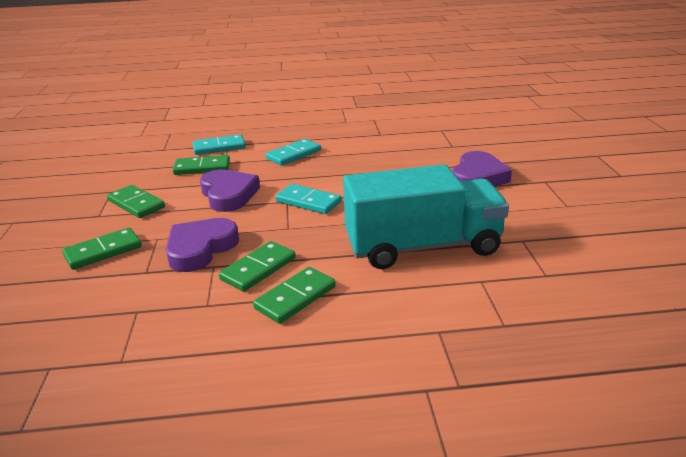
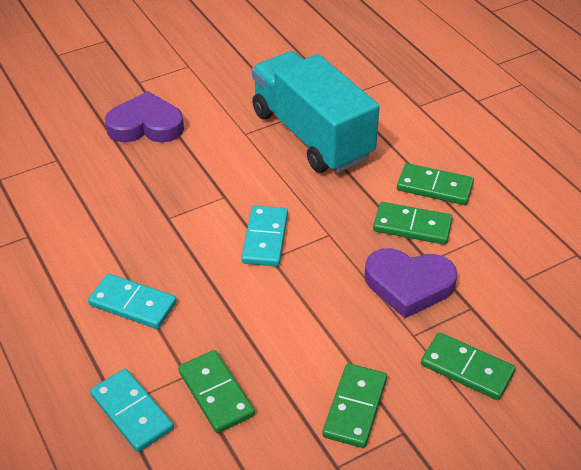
camera: 115 degrees left, 15 degrees up
purple heart [200,170,260,212] -> none

